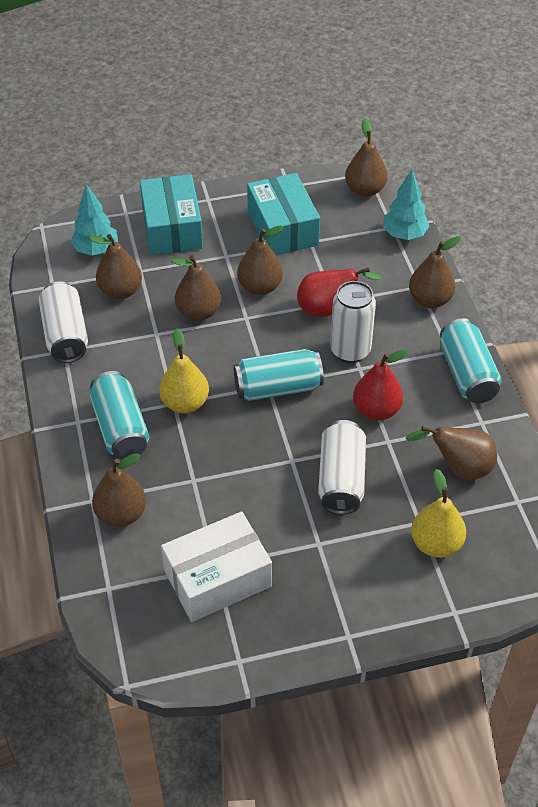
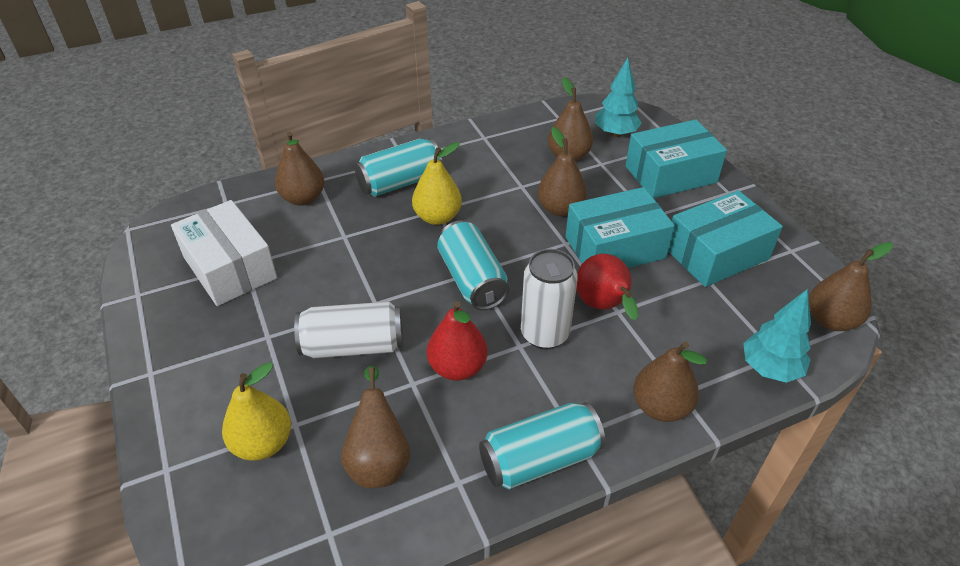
camera: 80 degrees right, 5 degrees down
white can [39,281,88,363] -> none
brown pear [237,225,283,295] -> turquoise box [565,187,675,268]

